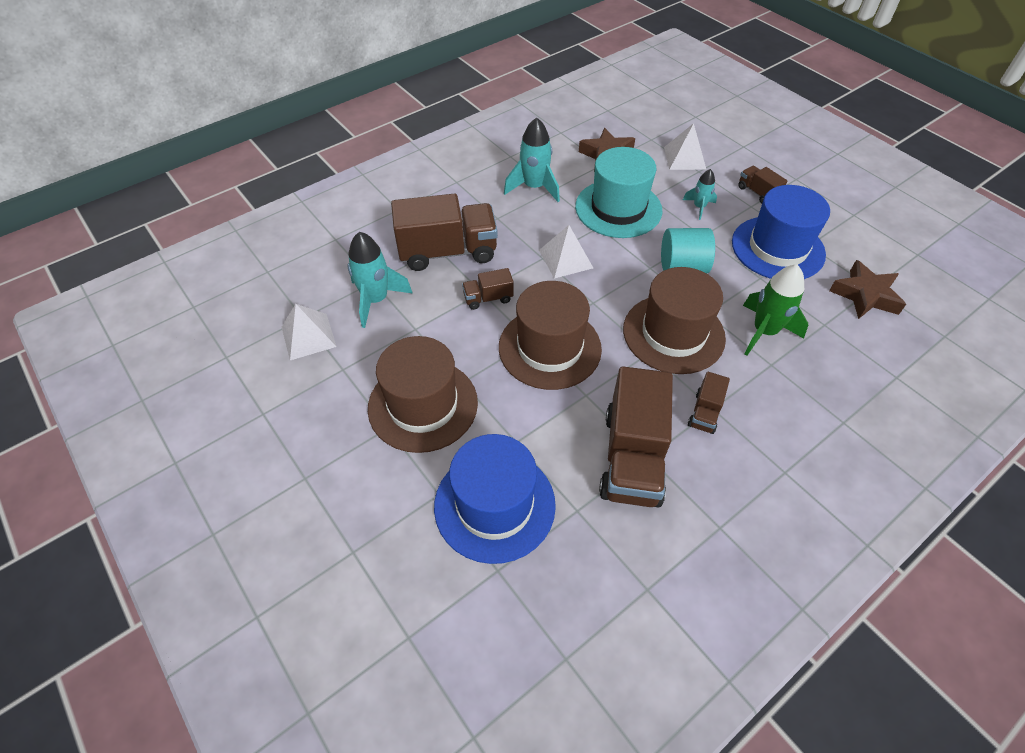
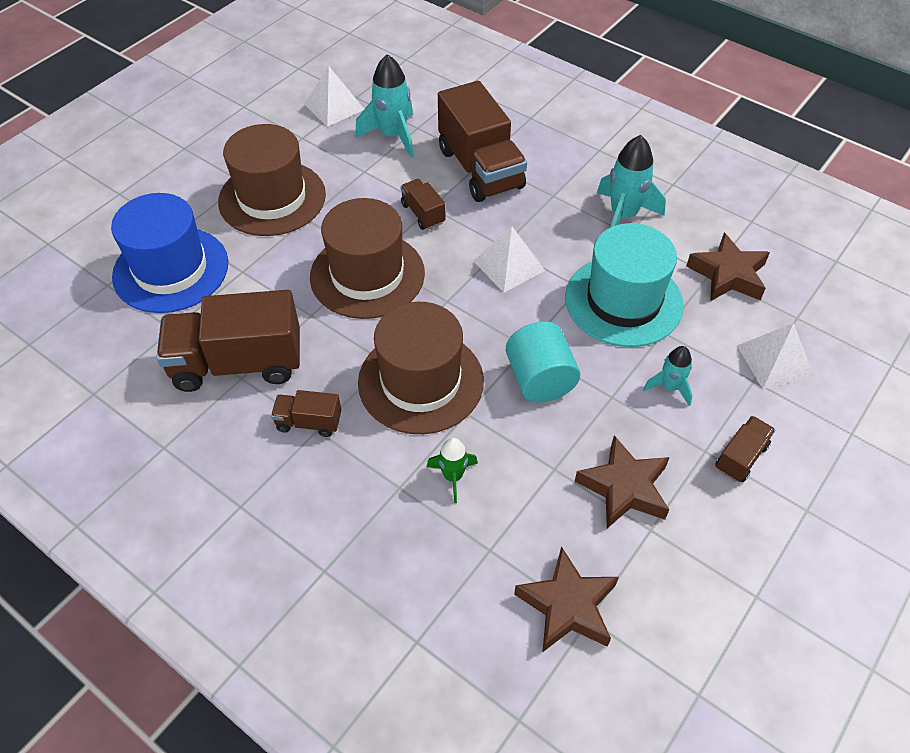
camera: 75 degrees right, 0 degrees up
blue hat [732,185,830,279] -> brown star [575,435,670,528]
green rocket [743,265,808,355] -> green rocket [427,438,478,503], size x0.57

